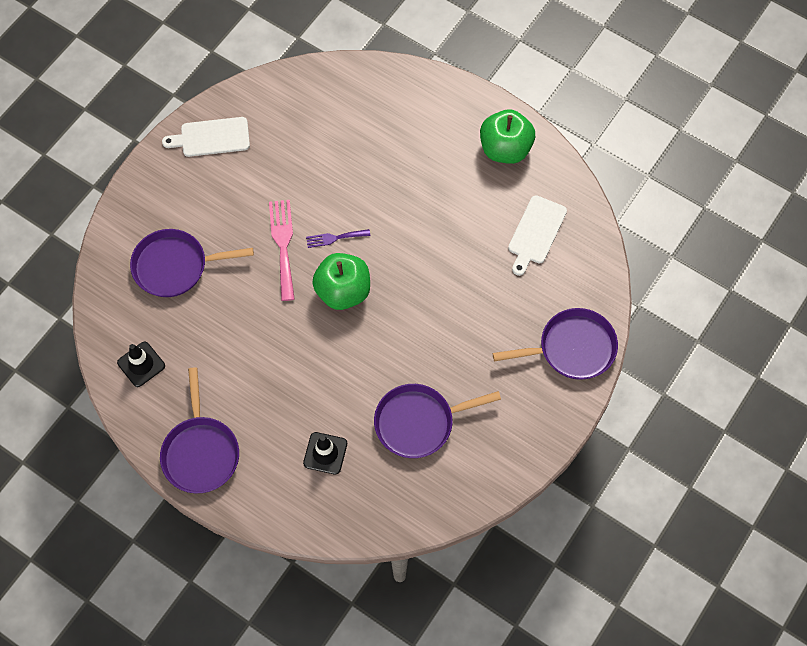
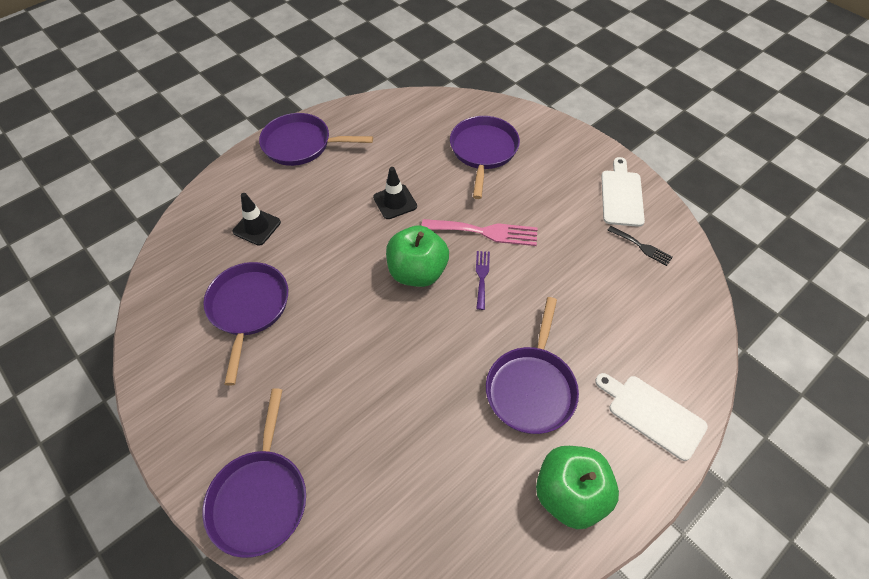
camera: 105 degrees right, 10 degrees down
black traffic cone [117,342,165,387] -> black traffic cone moved to [373,167,417,219]
white cutting board [508,195,567,276] -> white cutting board moved to [595,373,708,461]
none -> purple pan [486,297,579,434]
none -> black fork [607,226,673,266]

